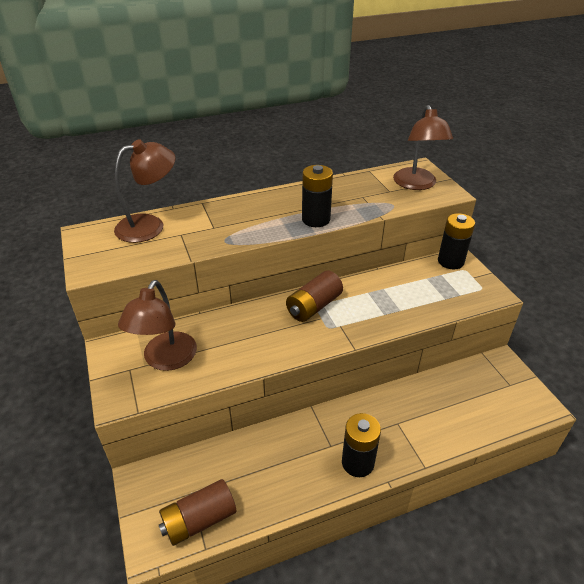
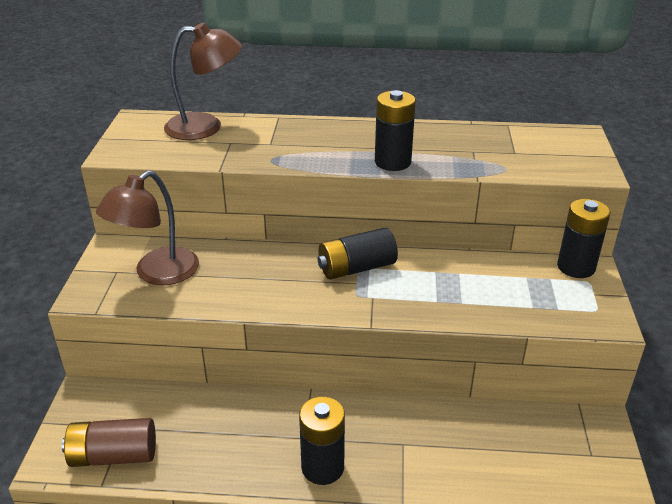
camera: 25 degrees right, 5 degrees down
brown battery [286,271,343,322] -> black battery [317,228,398,280]
brown lamp [393,105,453,190] -> none

